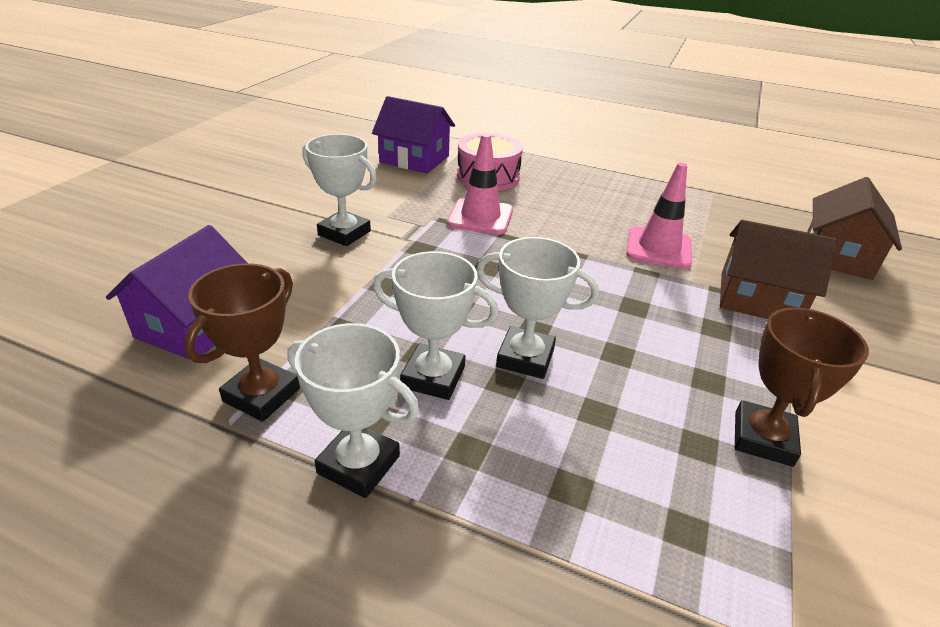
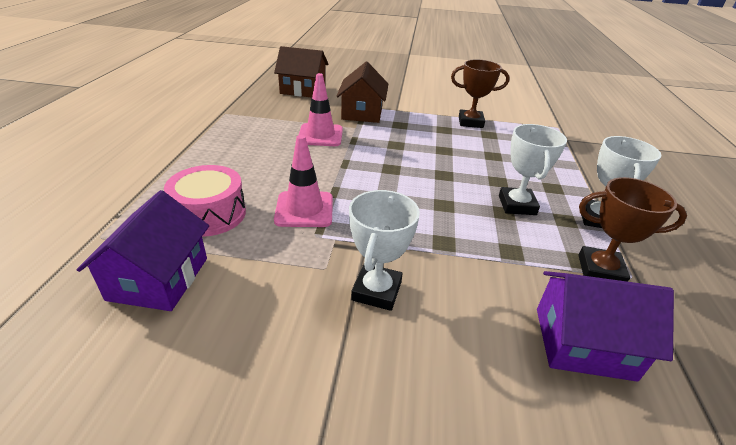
camera: 105 degrees left, 0 degrees up
white trophy [476,237,599,379] -> none

